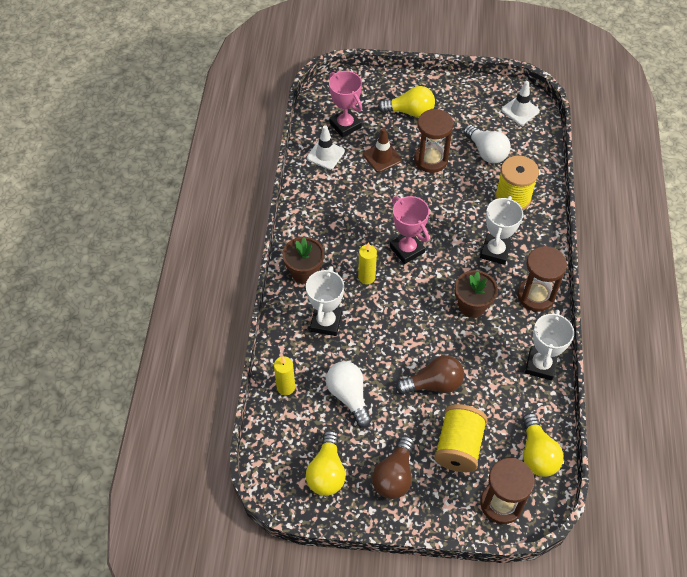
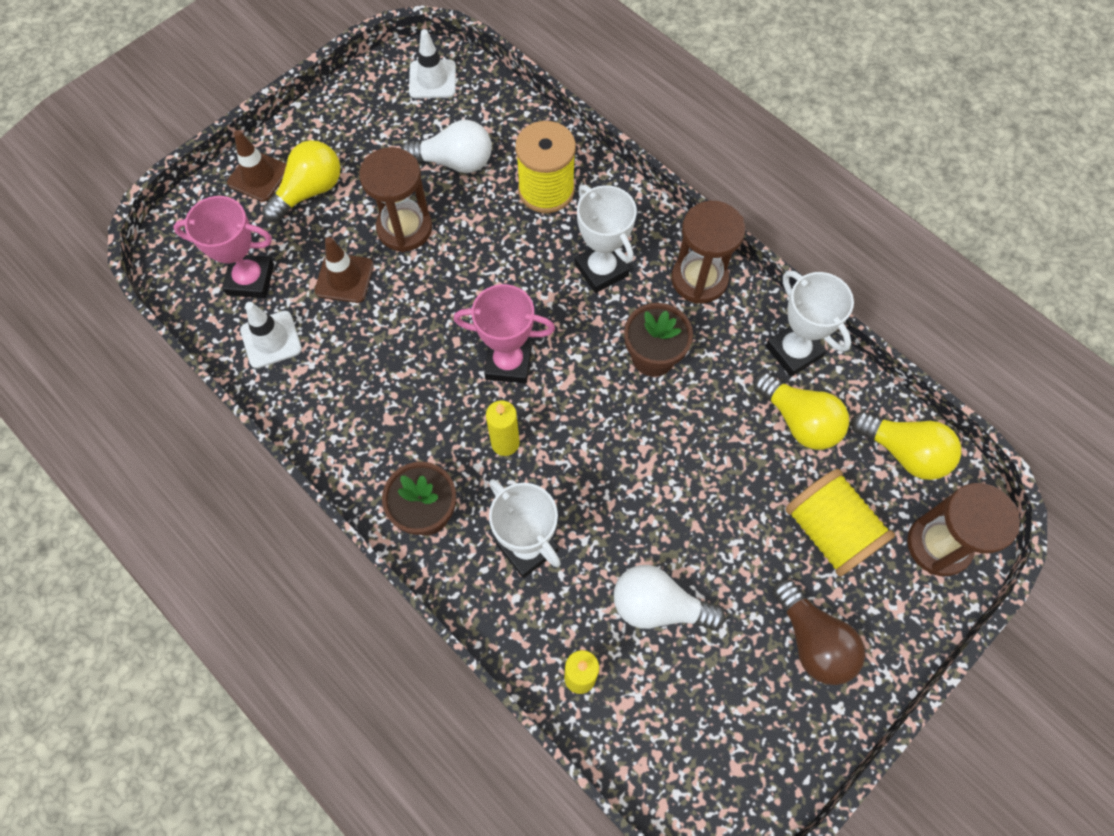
camera: 50 degrees left, 10 degrees up
yellow light bulb [306,430,346,496] -> yellow light bulb moved to [754,372,849,450]
brown light bulb [396,355,464,394] -> none
none -> brown traffic cone [227,130,287,202]

